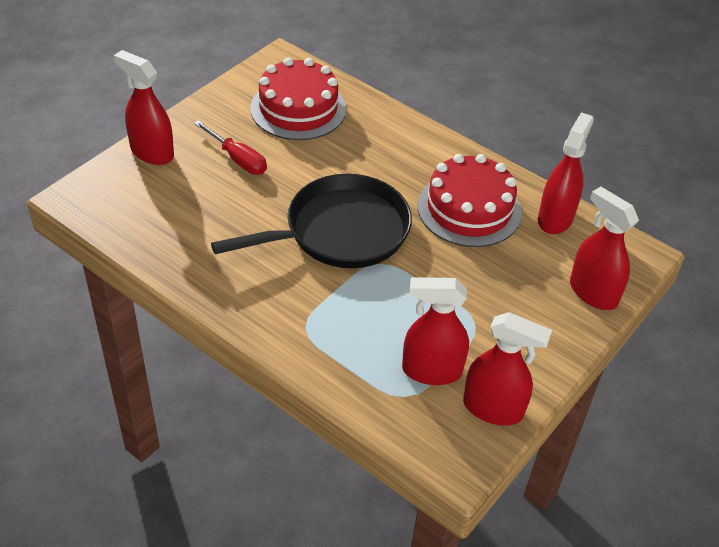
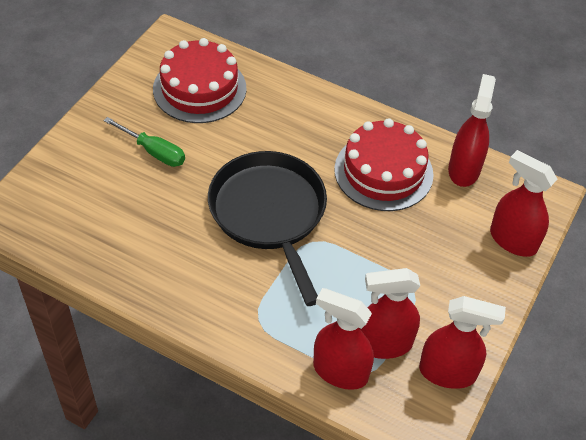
camera: 10 degrees left, 5 degrees up
red spray bottle [114,50,174,165] -> red spray bottle moved to [313,288,374,390]
red screwdriver [194,120,267,175] -> green screwdriver [104,117,185,167]
black pan [211,174,412,268] -> black pan turned 75 degrees counterclockwise [208,151,327,306]

